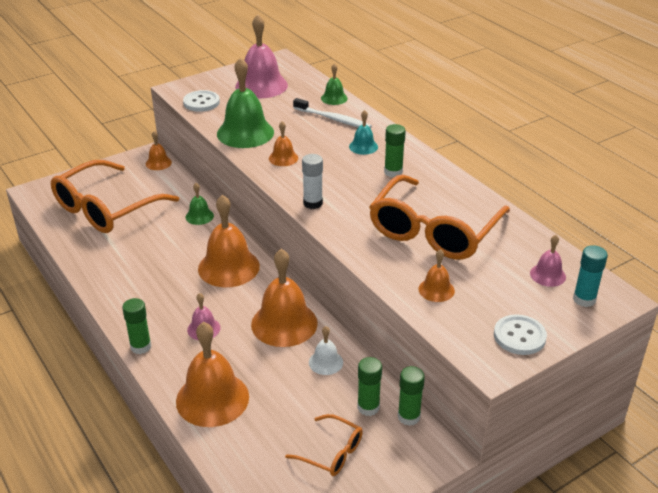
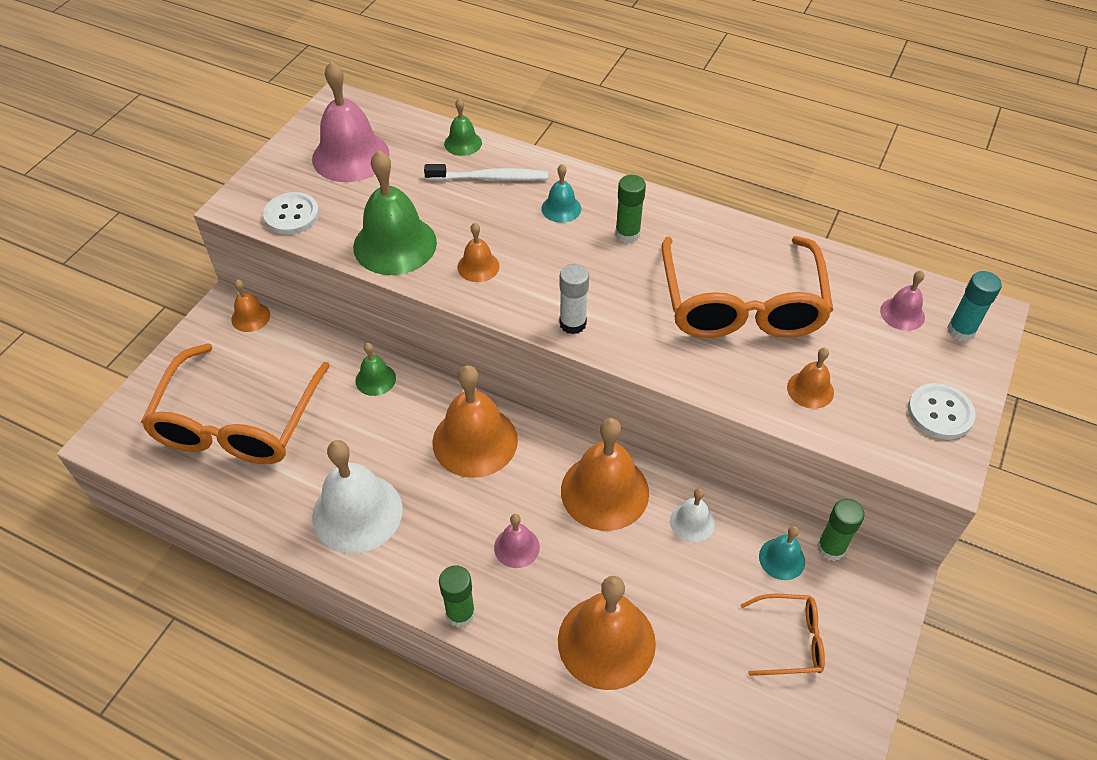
camera: 30 degrees left, 15 degrees up
green glue stick [357,357,382,416] -> turquoise bell [759,526,805,580]
none -> white bell [312,440,403,554]

